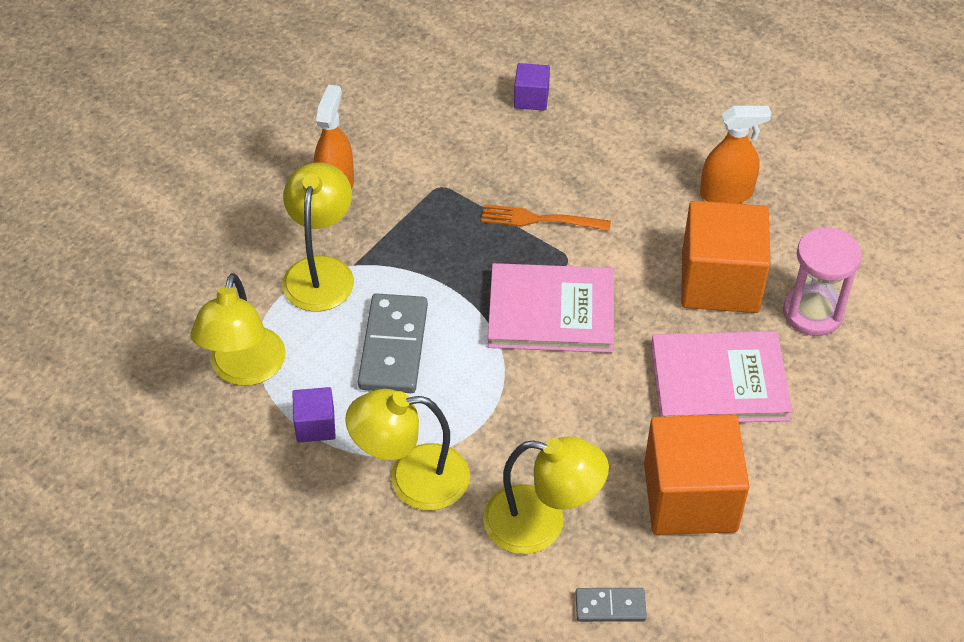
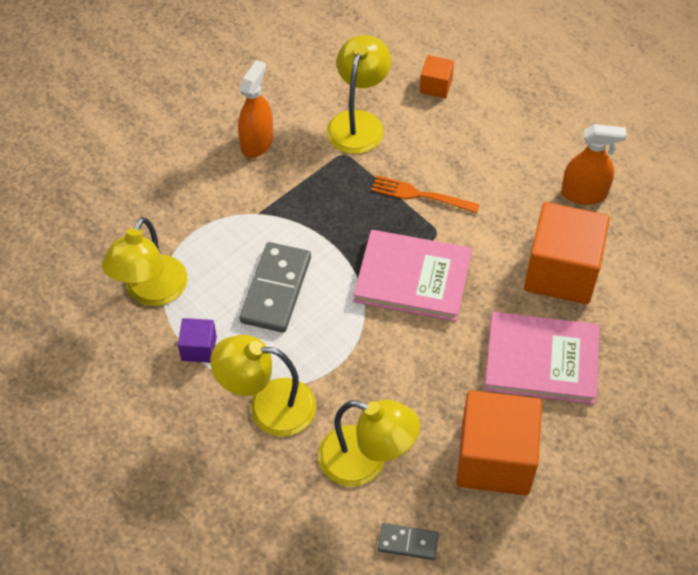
camera: 10 degrees right, 5 degrees up
yellow lamp [282,162,354,312] -> yellow lamp moved to [327,35,391,154]
purple cube [514,63,550,111] -> orange cube [420,55,454,98]
pink hourglass [783,227,862,336] -> none

